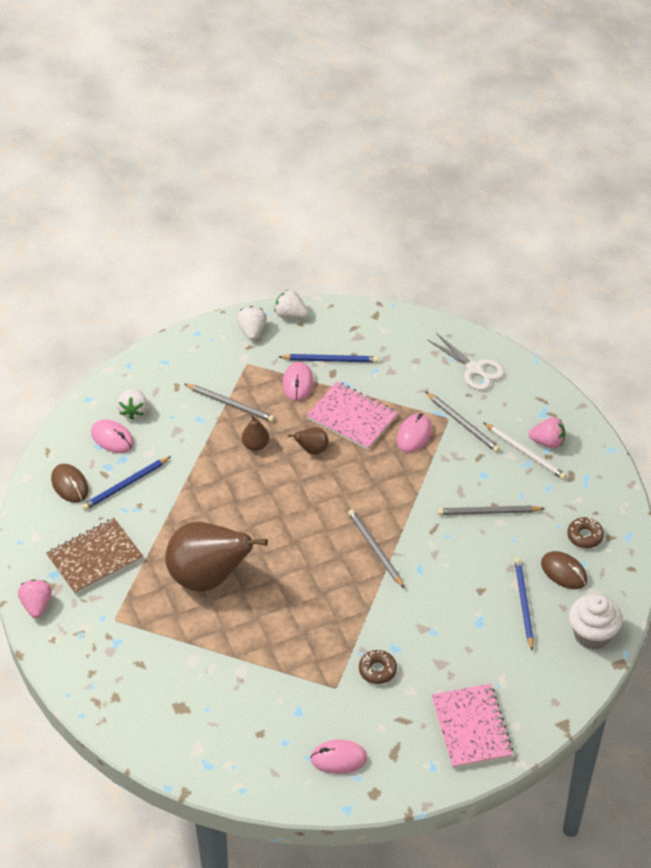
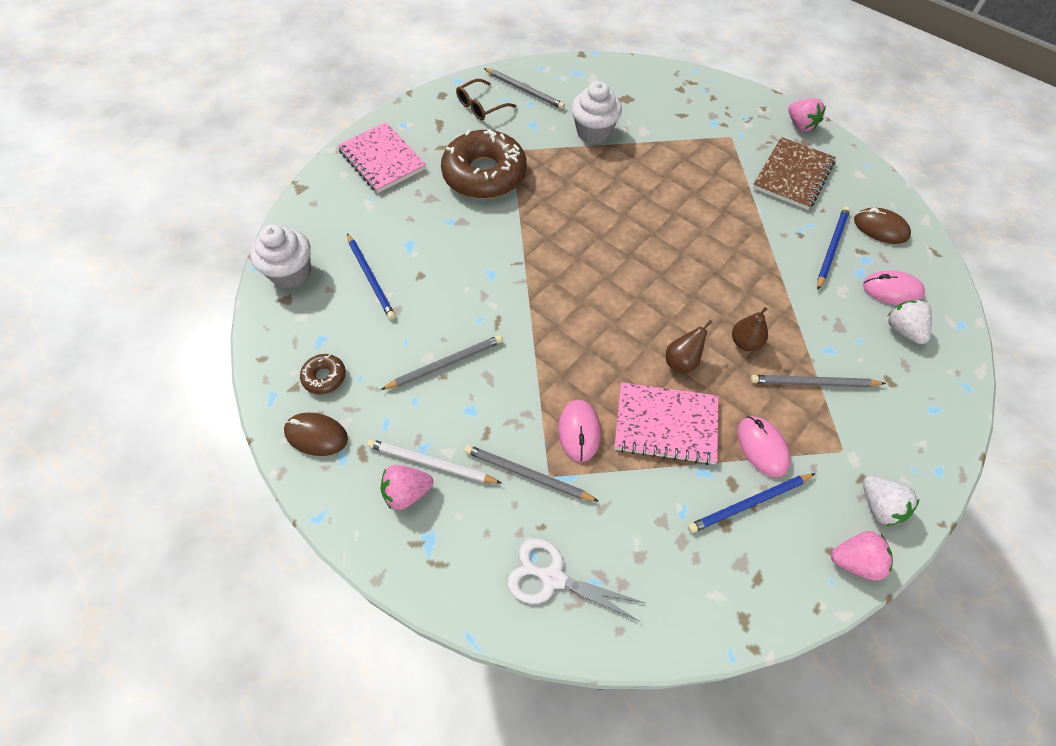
camera: 155 degrees right, 10 degrees up
brown pear [165,522,268,592] -> none
white strawberry [274,290,308,319] -> pink strawberry [831,531,893,580]
pink mouse [310,740,367,774] -> brown glasses [456,79,516,120]
grey pencil [348,509,404,588] -> grey pencil moved to [484,68,565,109]
brown donut [359,650,397,684] -> brown donut [441,129,527,199], size x2.32
brown mouse [541,551,588,589] -> brown mouse moved to [284,412,348,456]
none -> white cupcake [571,81,622,144]

